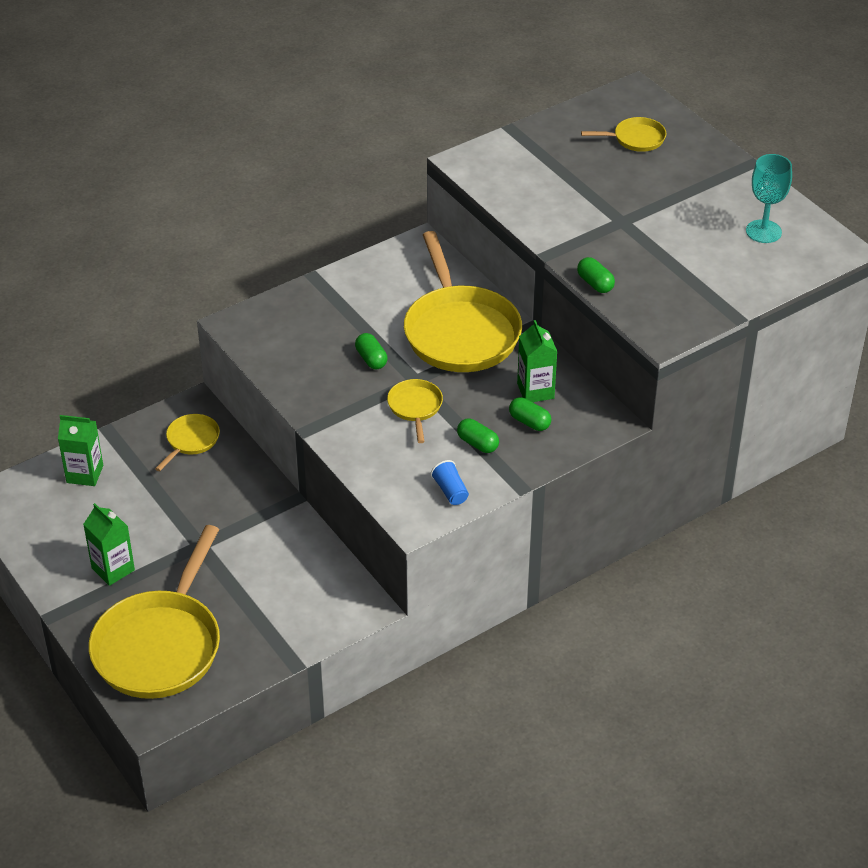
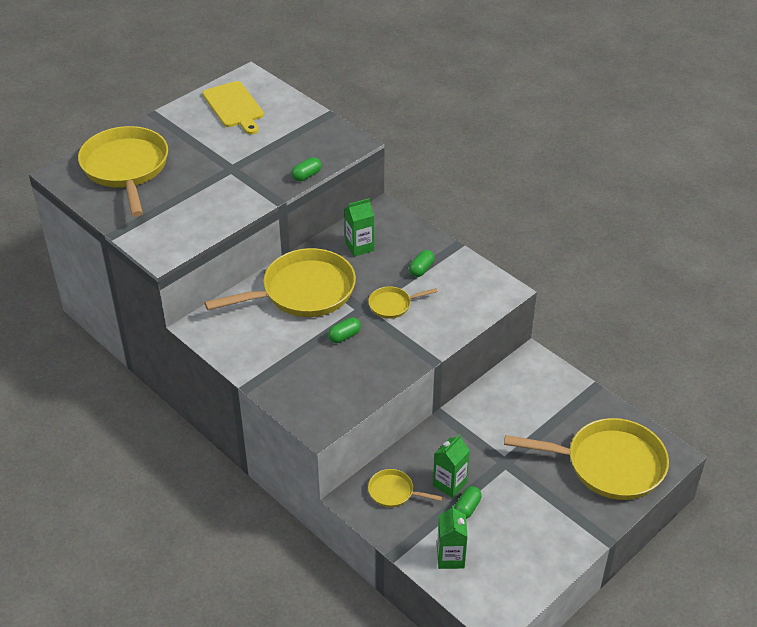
camera: 100 degrees left, 0 degrees up
green carton [83,503,135,586] -> green carton moved to [433,434,470,498]
blue cup [431,460,469,505] -> none
green capsule [509,397,551,431] -> green capsule moved to [454,486,482,519]
yellow pan [581,117,666,152] -> yellow pan [78,126,168,217], size x2.20
turquoise goblet [746,154,792,243] -> yellow cutting board [202,81,264,135]

